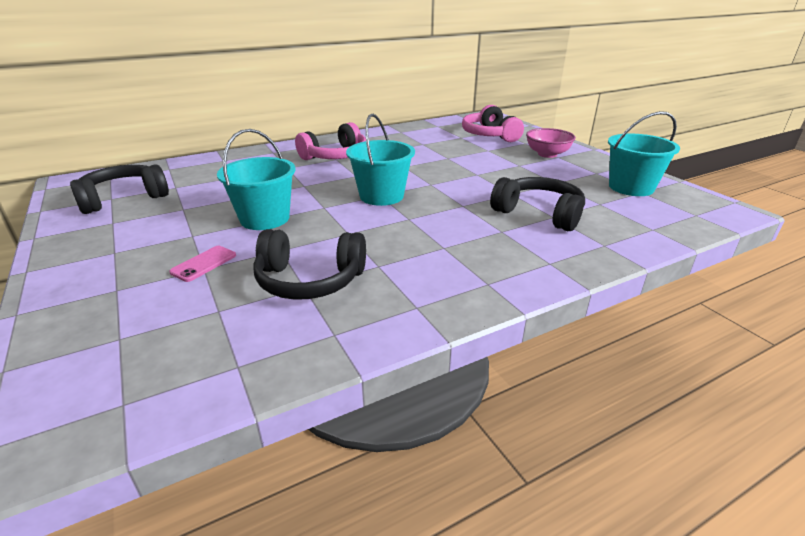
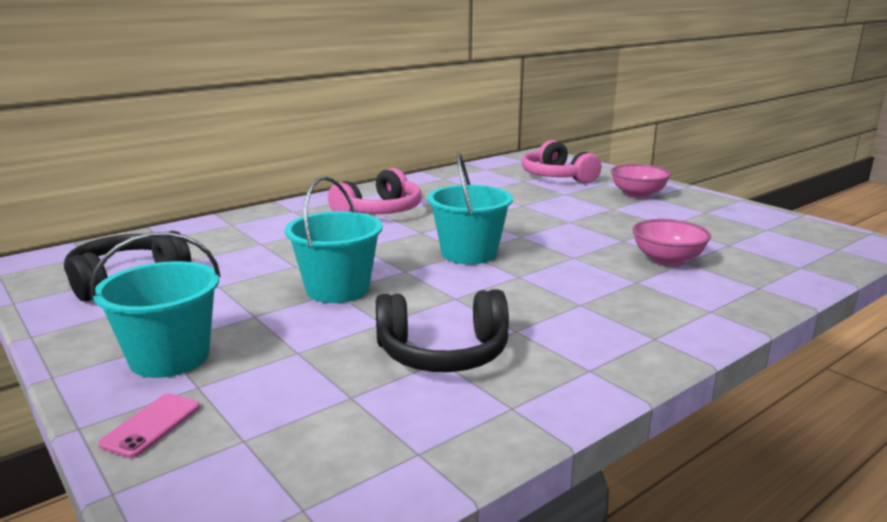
camera: 10 degrees left, 10 degrees down
pink phone [169,246,236,282] -> pink phone moved to [98,393,200,458]
black headphones [490,177,585,231] -> pink bowl [632,219,711,266]
turquoise bucket [608,111,680,196] -> turquoise bucket moved to [90,232,221,378]

